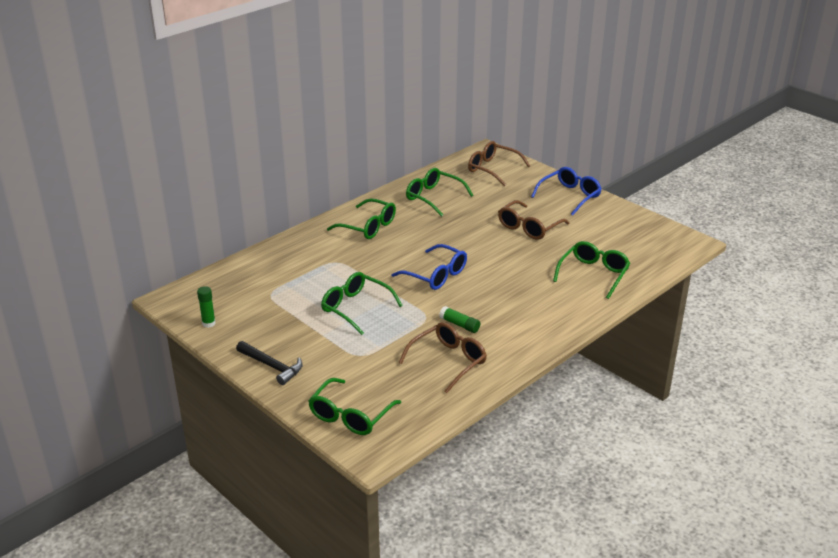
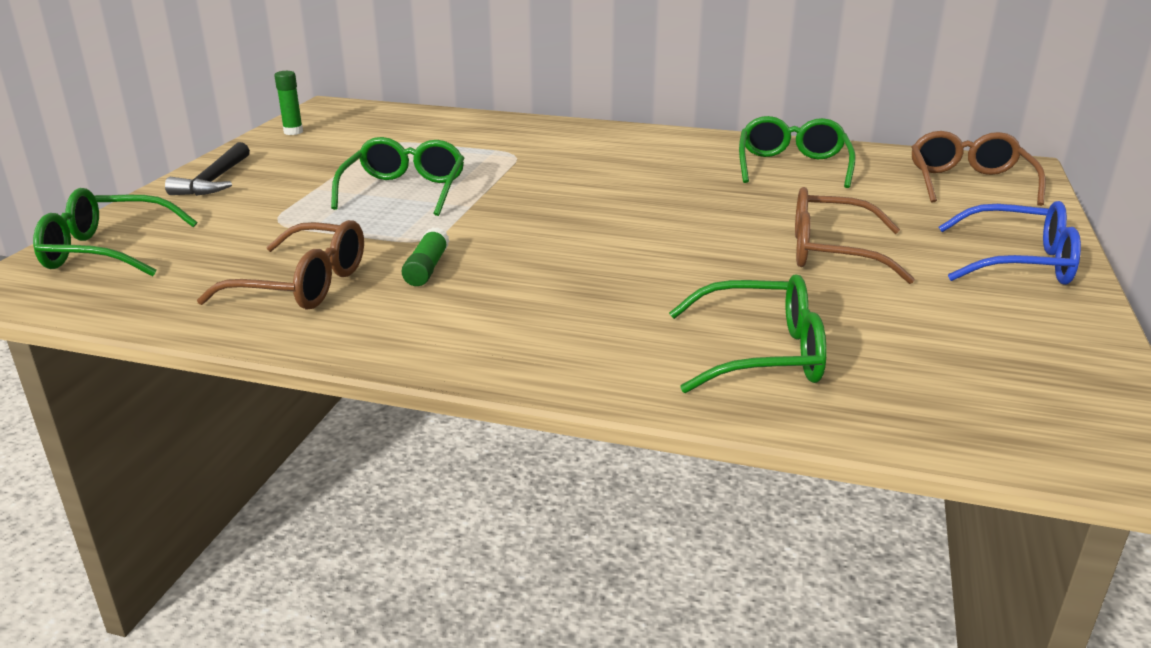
camera: 60 degrees right, 5 degrees down
green glasses [327,198,396,239] -> none
blue glasses [392,244,467,290] -> none

